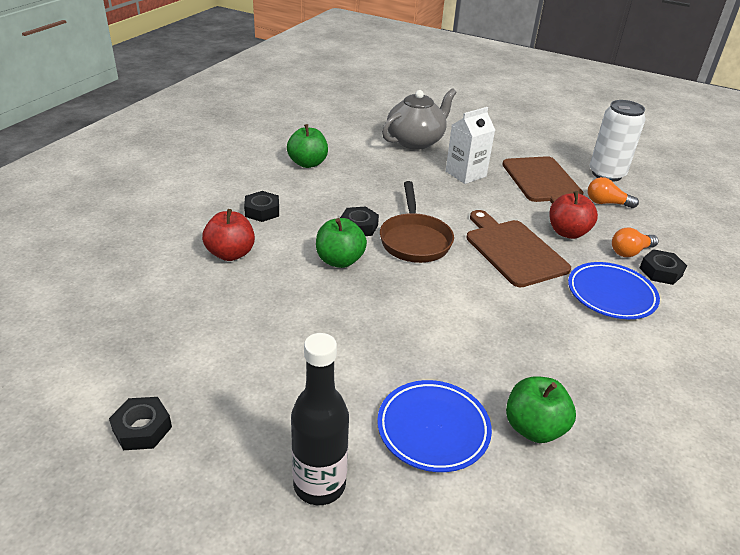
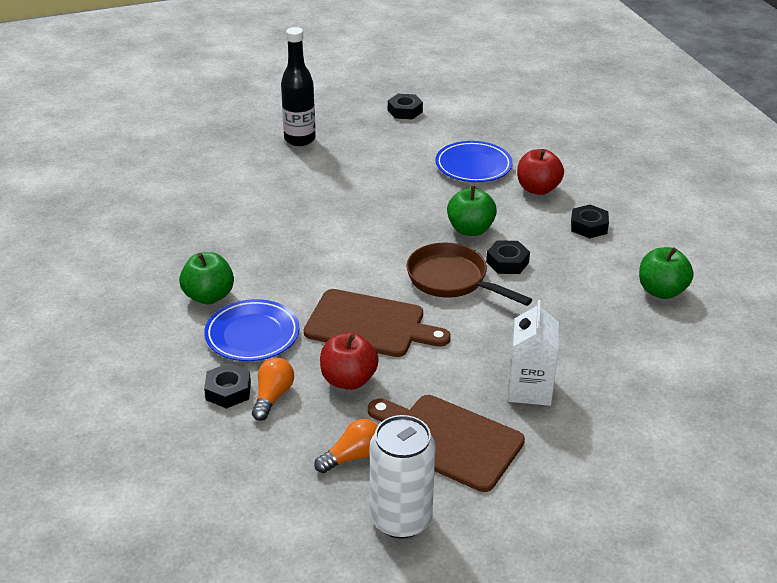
camera: 135 degrees right, 0 degrees up
blue plate [377,380,492,472] -> blue plate moved to [435,141,513,182]
grey teapot [382,88,456,150] -> none
green apple [506,376,576,443] -> green apple moved to [179,252,234,304]

